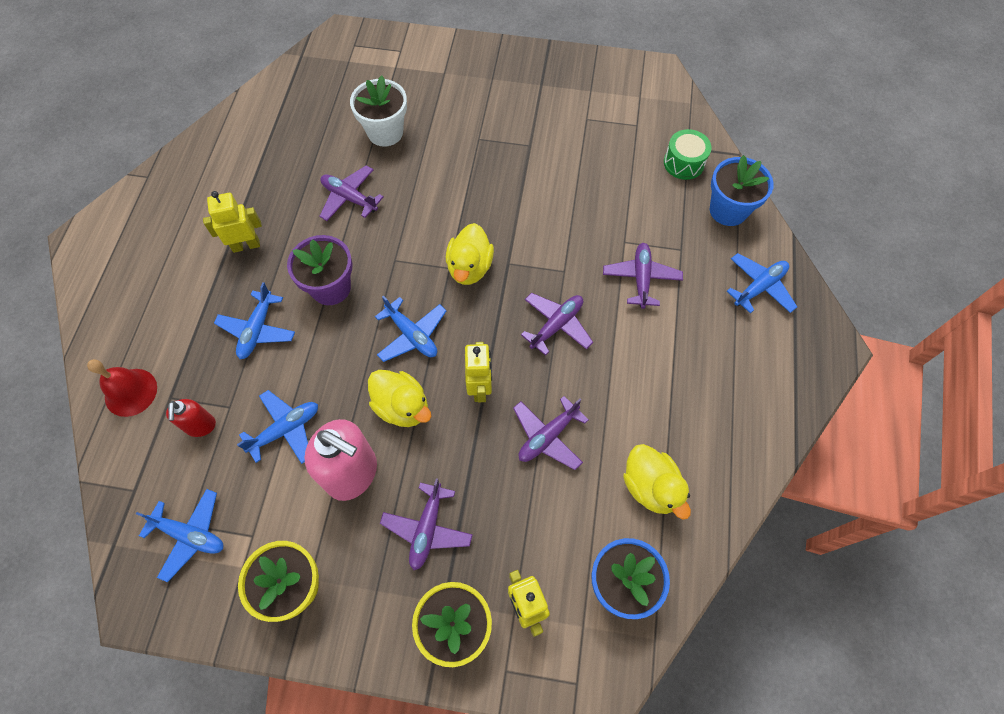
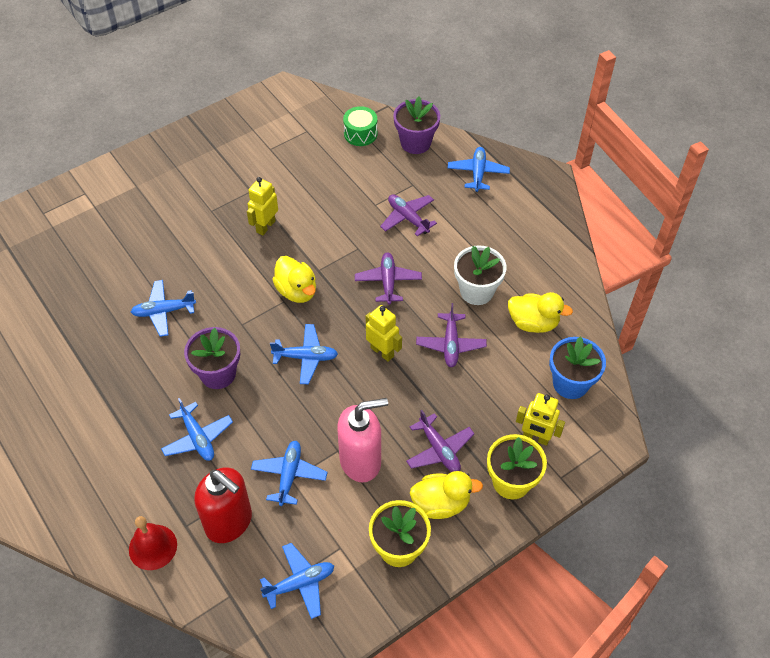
camera: 45 degrees left, 10 degrees down
red soap dispenser [166,399,216,437] -> red soap dispenser [194,468,252,543], size x1.86
yellow robot [203,191,262,253] -> yellow robot moved to [247,177,278,235]
purple plane [319,165,384,221] -> blue plane [131,280,196,337]
white flower pot [350,76,407,147] -> white flower pot moved to [454,246,506,305]
yellow duck [368,370,432,427] -> yellow duck moved to [410,471,483,519]
blue flower pot [710,155,774,226] -> purple flower pot [393,97,440,154]

